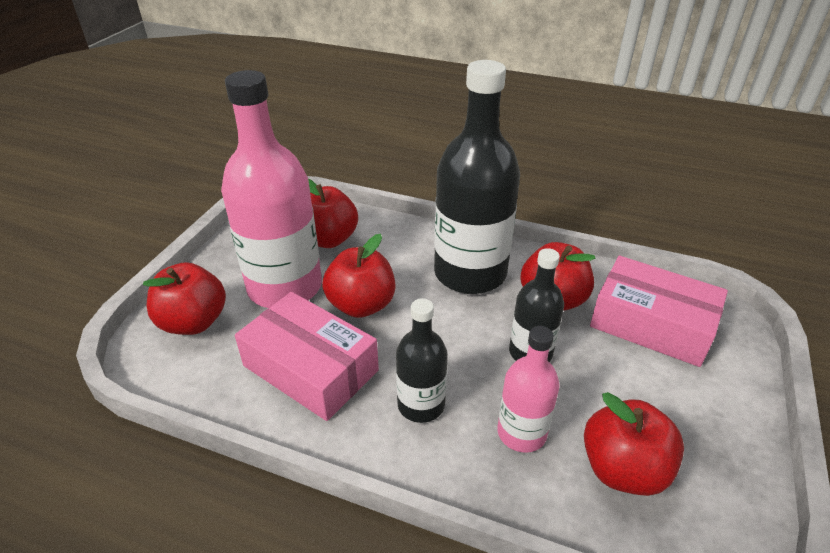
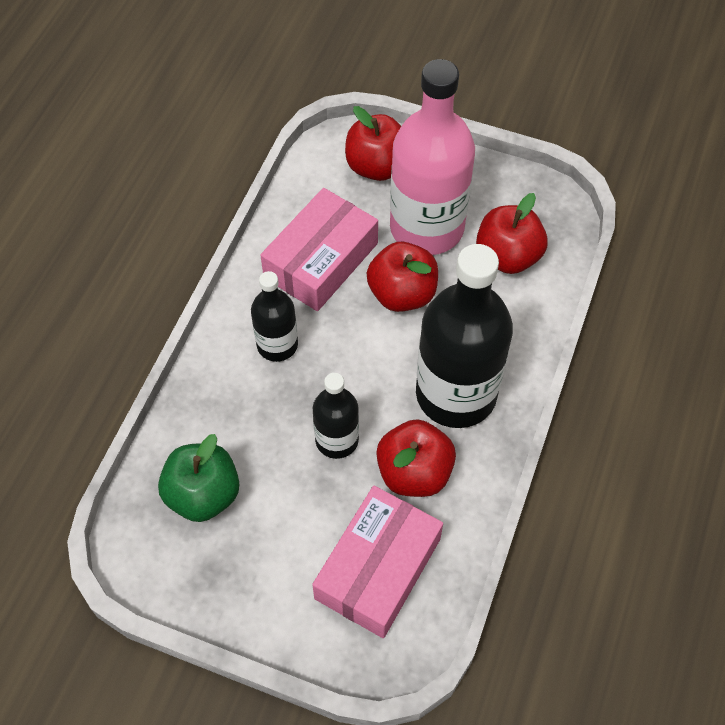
camera: 90 degrees right, 20 degrees up
pink bottle [497,326,560,453] -> none
red apple [584,392,684,496] -> green apple [158,434,240,522]

